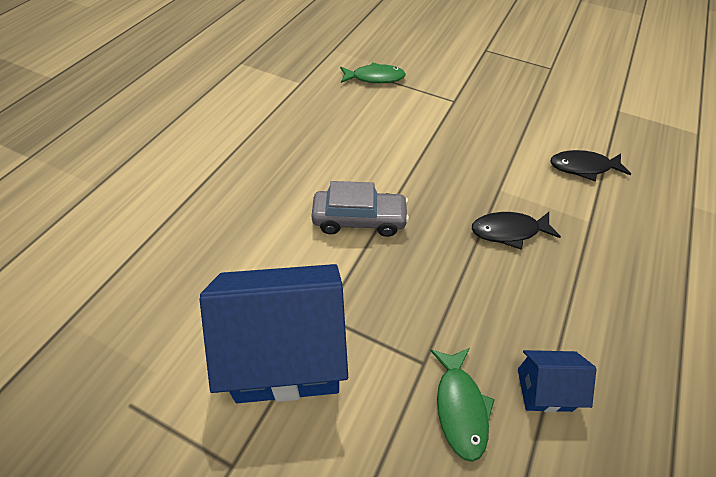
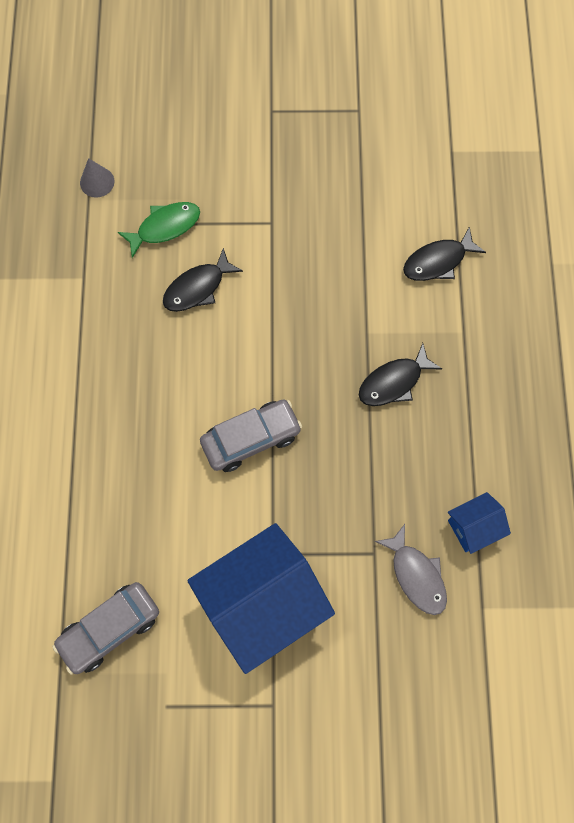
camera: 25 degrees left, 20 degrees up
green fish [430,348,495,462] -> grey fish [375,524,447,615]
none -> grey car [52,582,159,675]
none -> grey cone [80,158,114,198]
none -> black fish [163,248,243,312]

